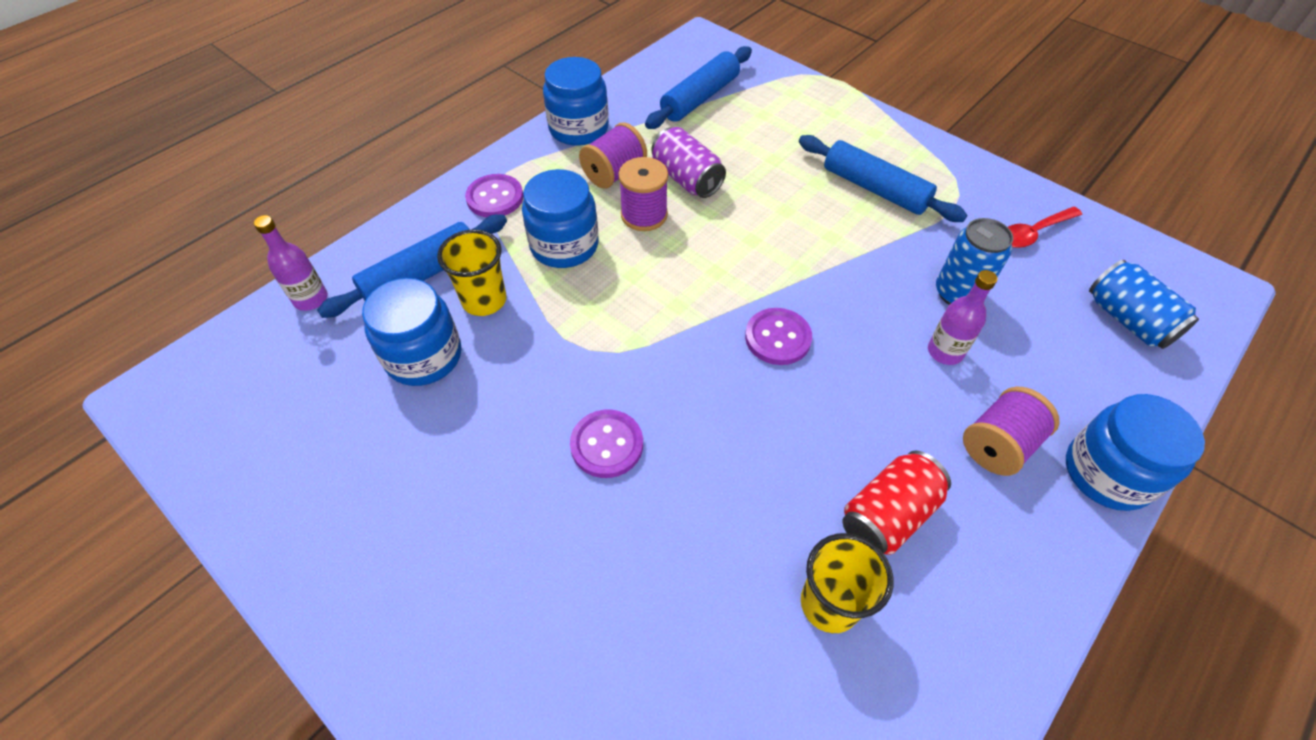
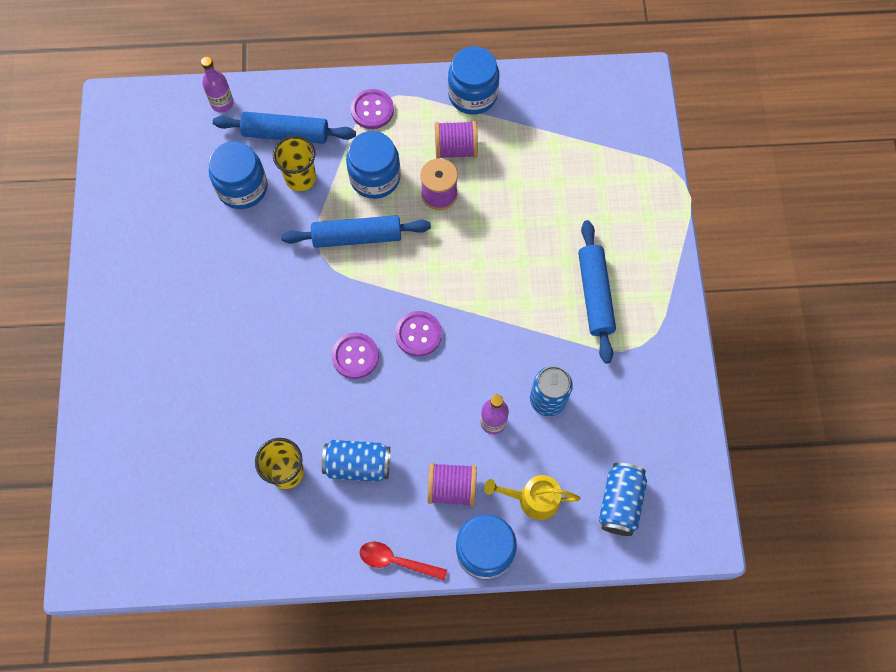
camera: 45 degrees right, 15 degrees up
purple button [570,410,643,478] -> purple button moved to [331,333,379,379]
blue rolling pin [645,46,752,129] -> blue rolling pin moved to [281,215,431,248]
purple can [651,127,726,198] -> none
red can [842,451,951,555] -> blue can [322,440,390,482]
red spoon [1008,207,1082,248] -> red spoon moved to [359,541,447,581]
none -> yellow watering can [484,475,580,520]

